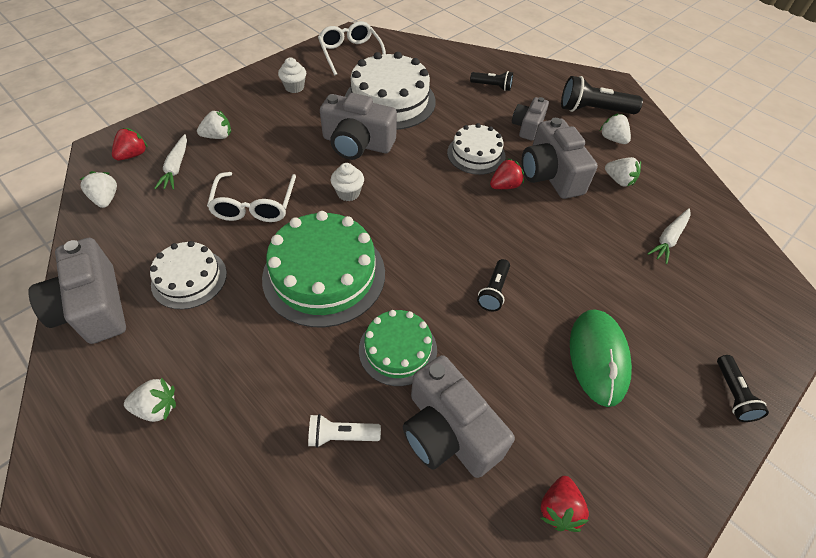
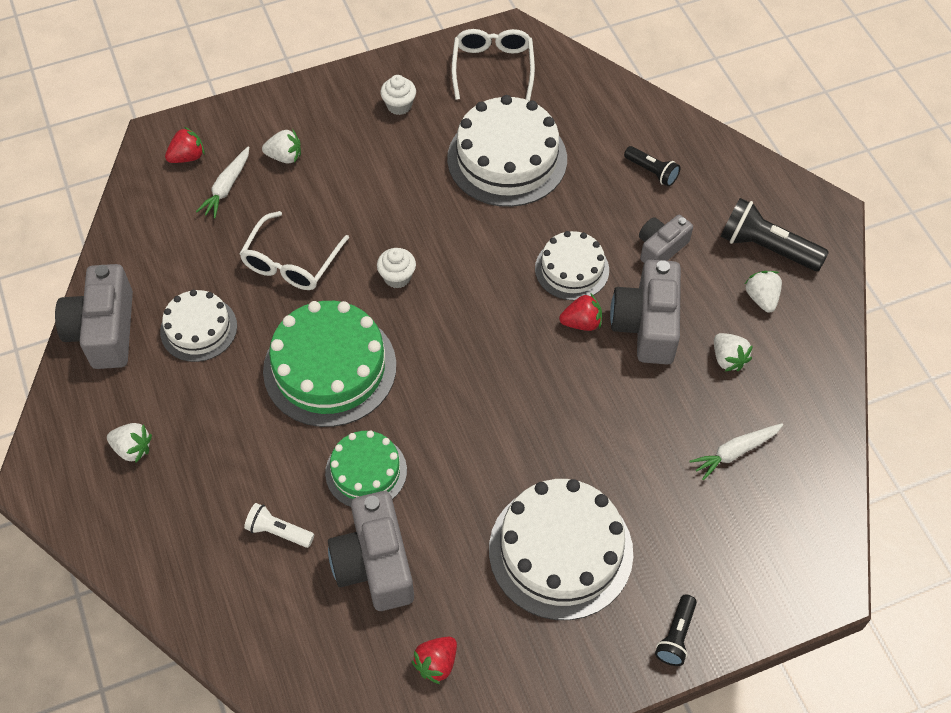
camera: 25 degrees right, 5 degrees up
white strawberry [79,171,117,208] -> none
grey camera [320,93,397,160] -> none
black flashlight [477,259,510,311] -> none
green mouse [570,309,632,407] -> white cake [489,479,633,620]

